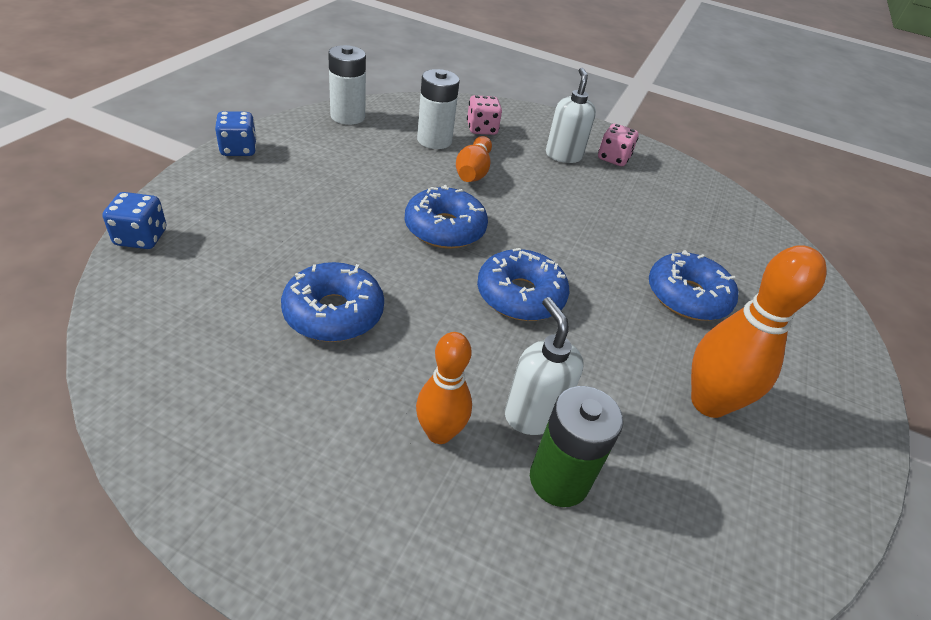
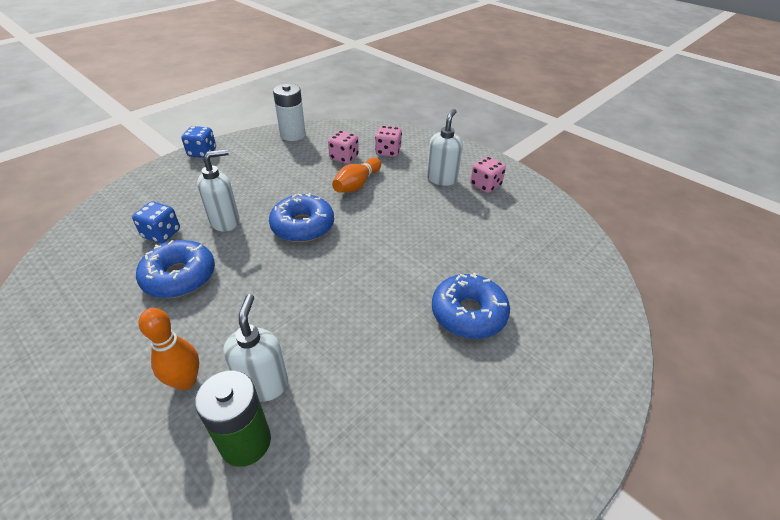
camera: 25 degrees right, 0 degrees up
blue dice [103,192,166,249] -> blue dice moved to [132,202,180,243]
white battery [417,69,459,149] -> pink dice [328,130,359,164]
blue donut [477,248,570,321] -> none
orange bowling pin [691,245,827,418] -> none
none -> white soap dispenser [197,149,240,232]

